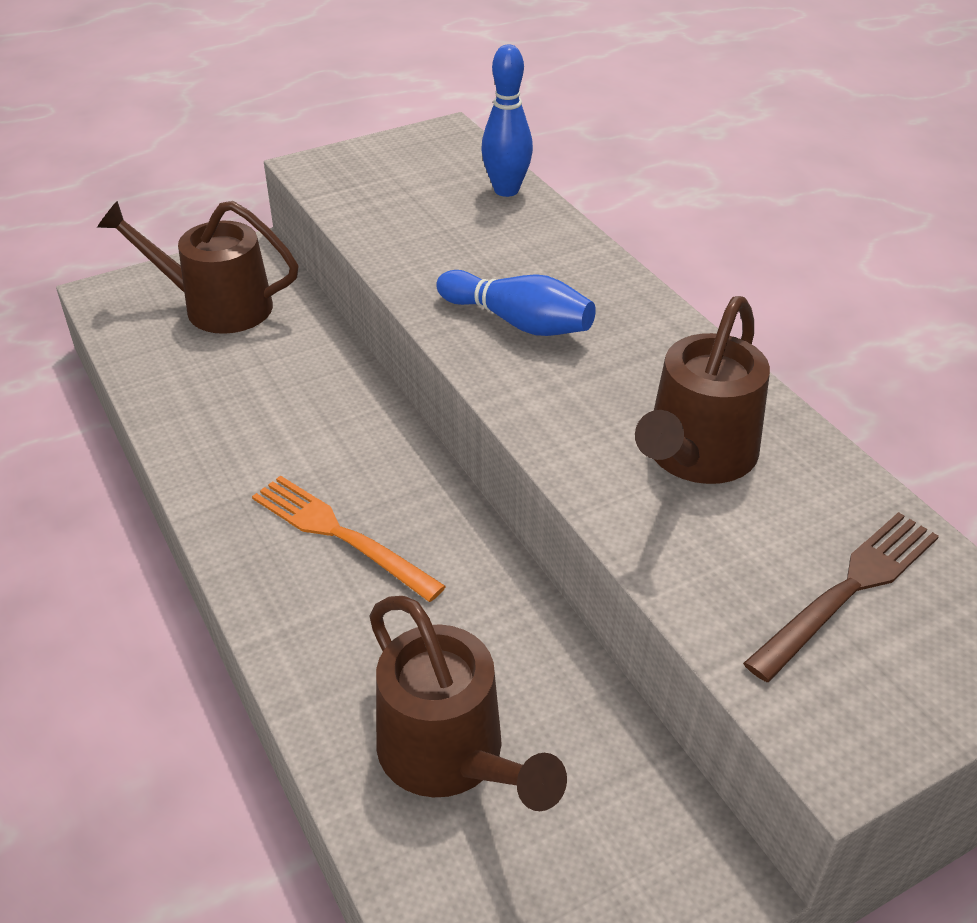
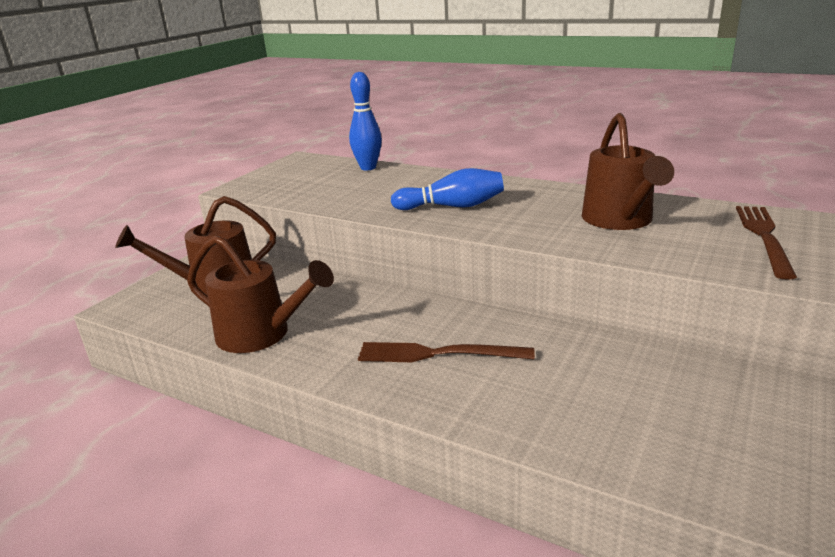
camera: 30 degrees left, 15 degrees down
orange fork [252,476,446,602] -> brown fork [358,342,535,362]
brown watering can [369,596,567,811] -> brown watering can moved to [187,235,334,353]

